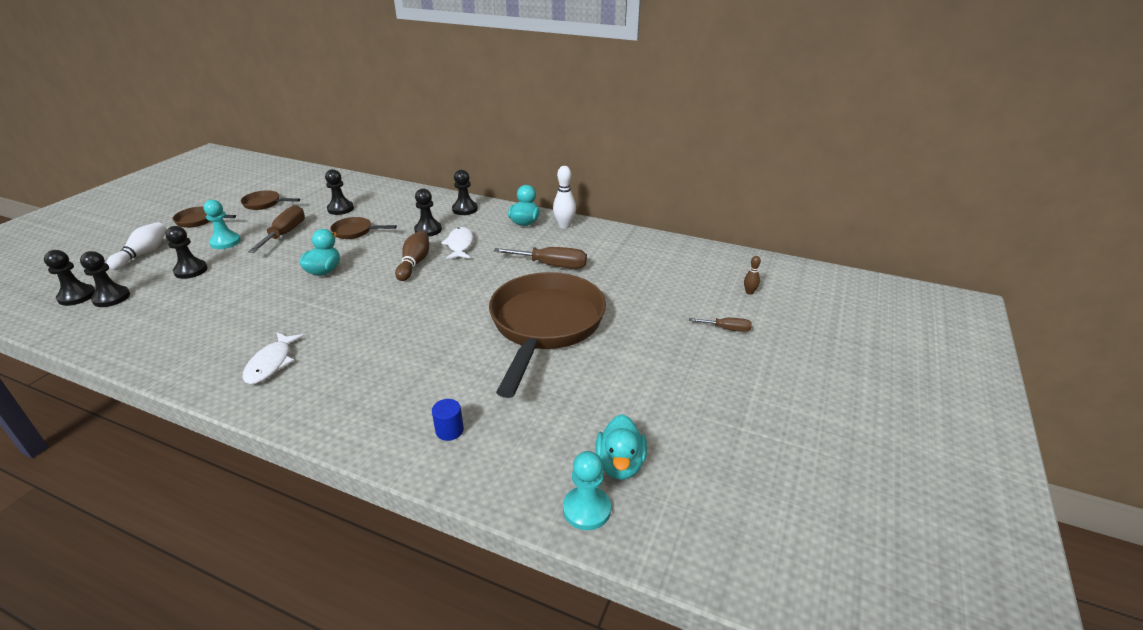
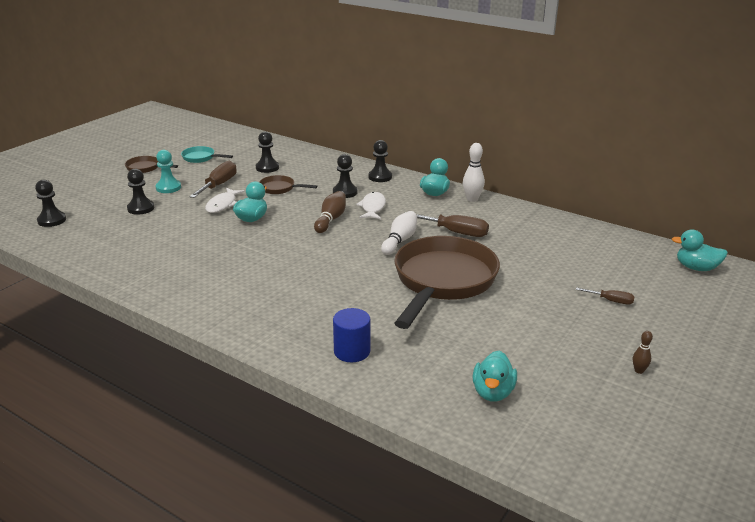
camera: 10 degrees right, 5 degrees down
black pawn [80,251,130,307] -> none
white bowling pin [106,222,167,270] -> white bowling pin moved to [381,211,417,255]
brown pan [241,190,300,210] -> turquoise pan [181,146,233,163]
white fish [243,332,304,384] -> white fish moved to [205,188,245,213]
blue cylinder [432,399,464,441] -> blue cylinder [333,308,370,362], size x1.55
turquoise pawn [563,451,611,530] -> none
brown bowling pin [744,256,761,295] -> brown bowling pin moved to [633,331,653,374]
none -> turquoise duck [672,230,728,271]

